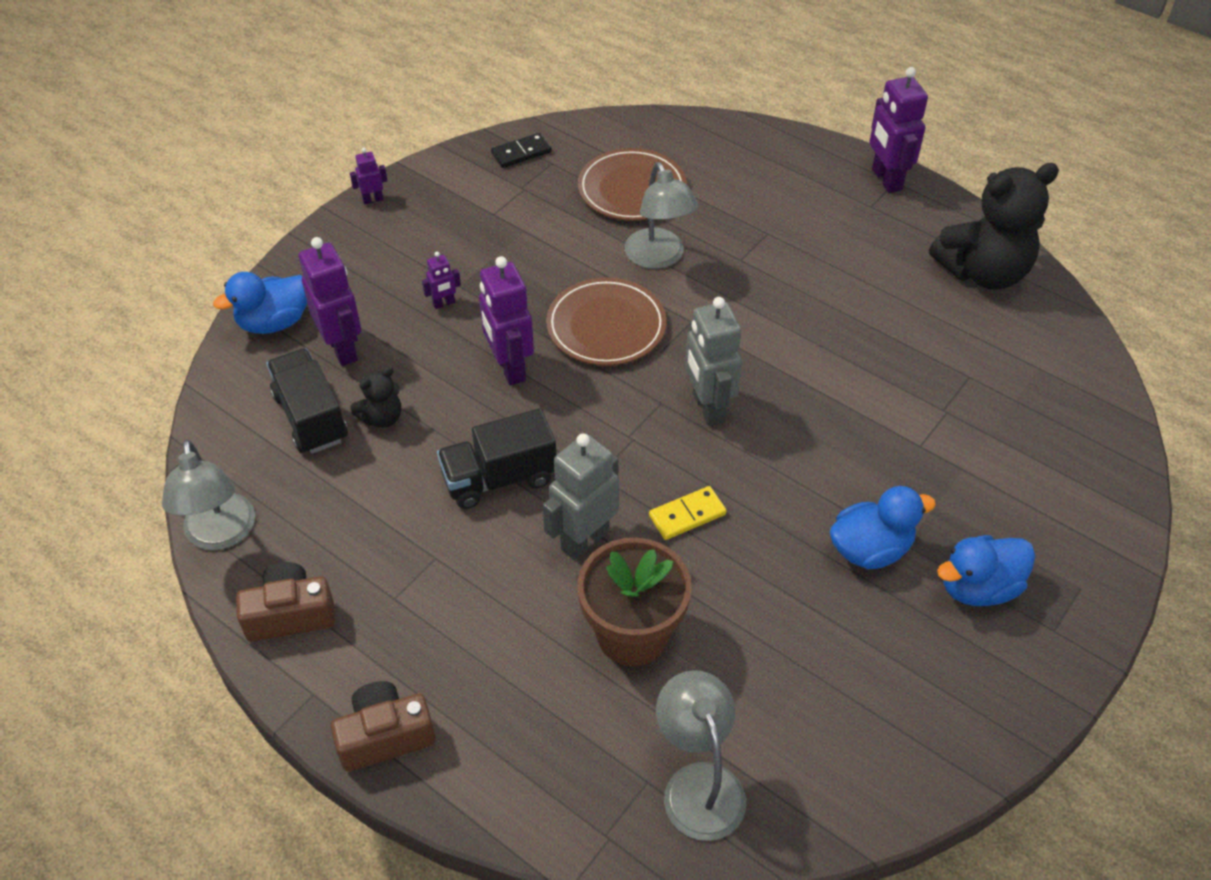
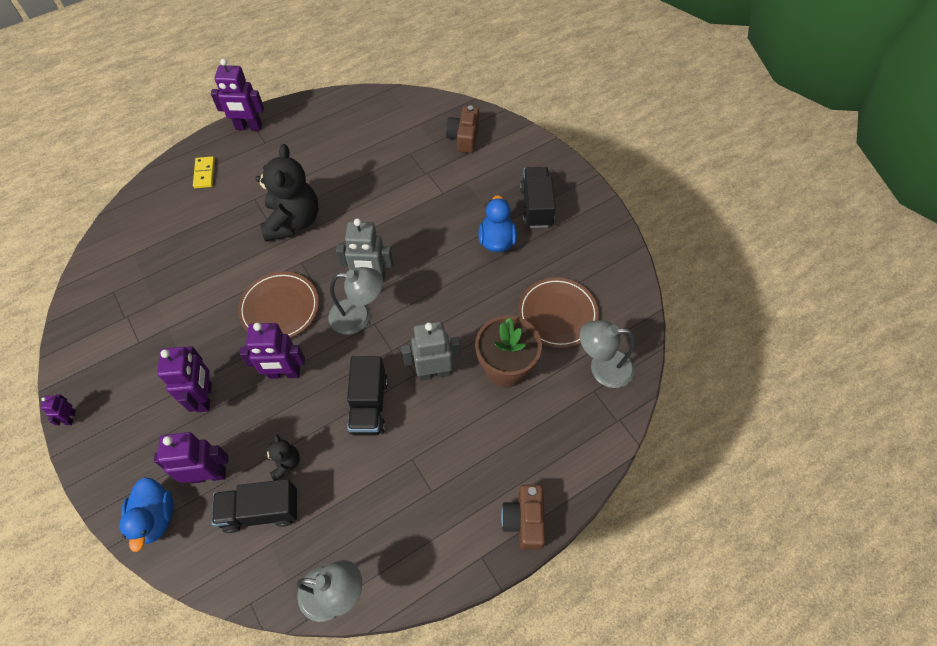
camera: 70 degrees left, 10 degrees up
brown camera [236,562,335,642] -> brown camera moved to [446,105,479,153]
purple robot [422,252,461,309] -> purple robot [157,346,212,412], size x2.06
black domino [491,133,552,168] -> none
grey robot [543,433,619,560] -> grey robot turned 105 degrees clockwise [401,322,461,381]
brown plate [578,148,687,221] -> brown plate moved to [518,277,599,348]
grey lamp [625,162,698,269] -> grey lamp moved to [328,267,383,335]
yellow domino [649,486,727,540] -> yellow domino moved to [193,156,215,188]
black teddy bear [929,163,1059,290] -> black teddy bear moved to [256,144,318,242]
blue duck [937,535,1035,606] -> black truck [520,167,556,228]

